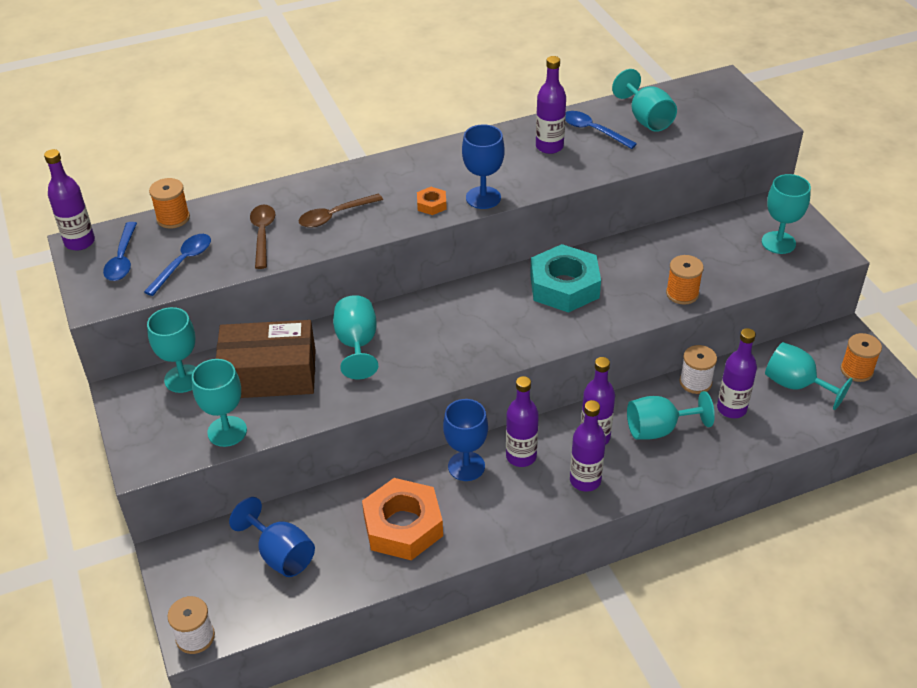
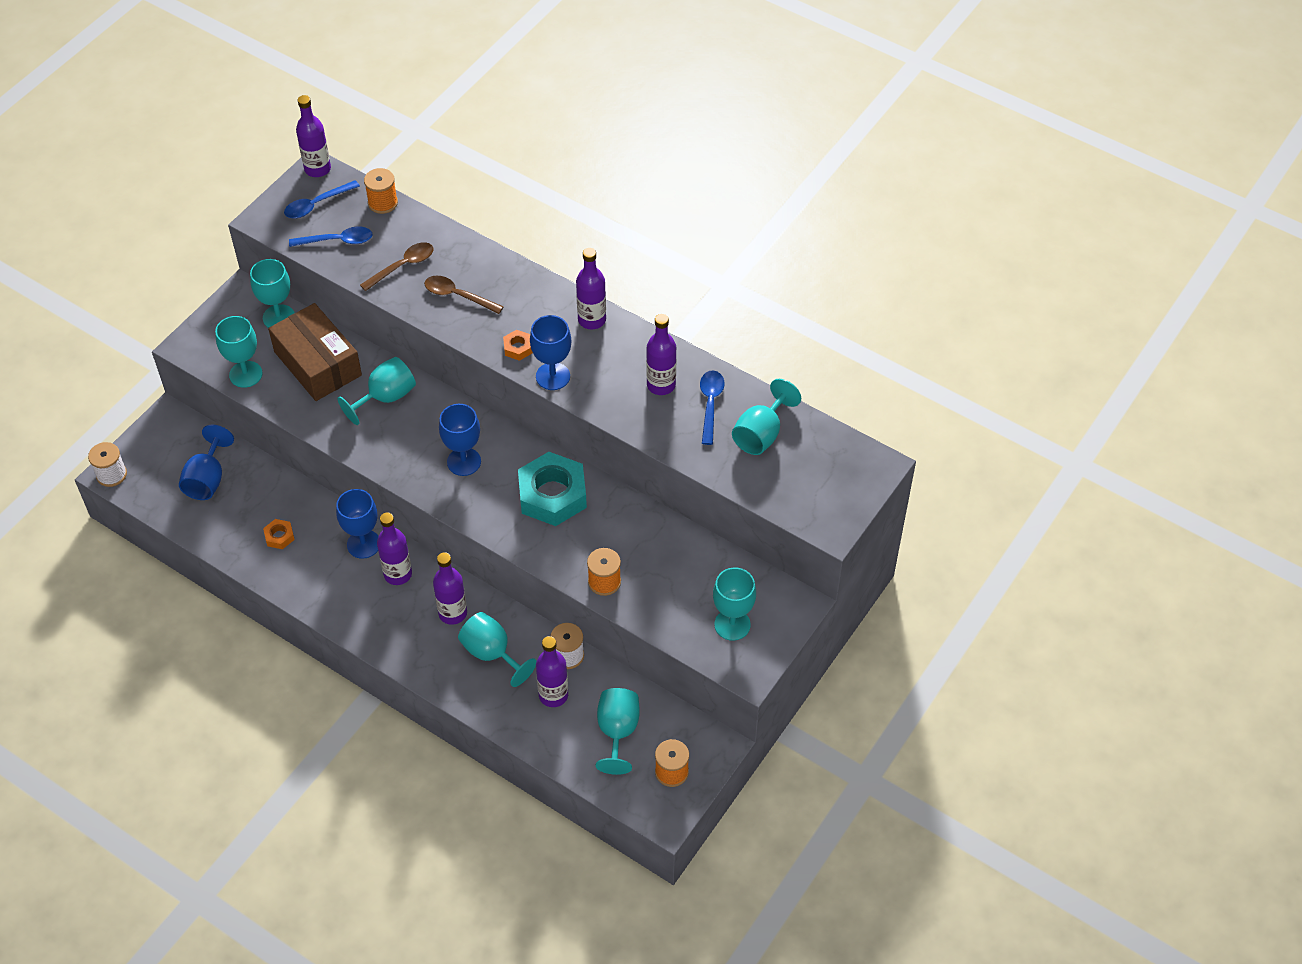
camera: 55 degrees right, 10 degrees up
orange nut [362,478,443,560] -> orange nut [263,519,295,549], size x0.43
purple bottle [570,400,606,492] -> purple bottle moved to [576,248,606,329]
none -> blue goblet [439,404,481,476]

